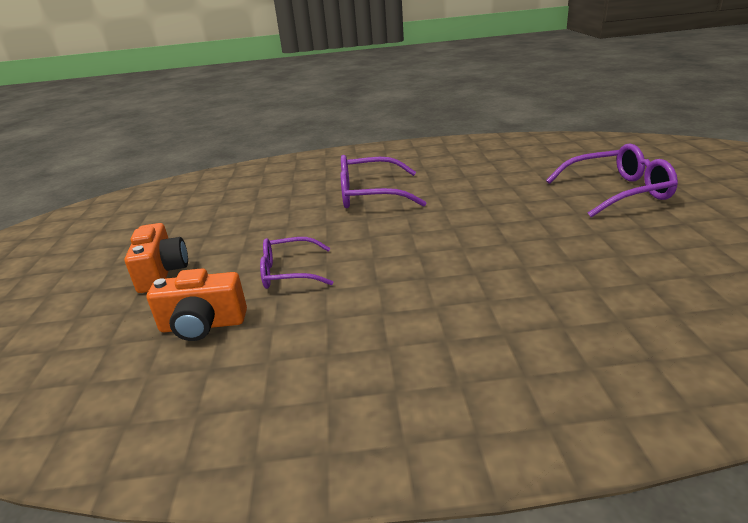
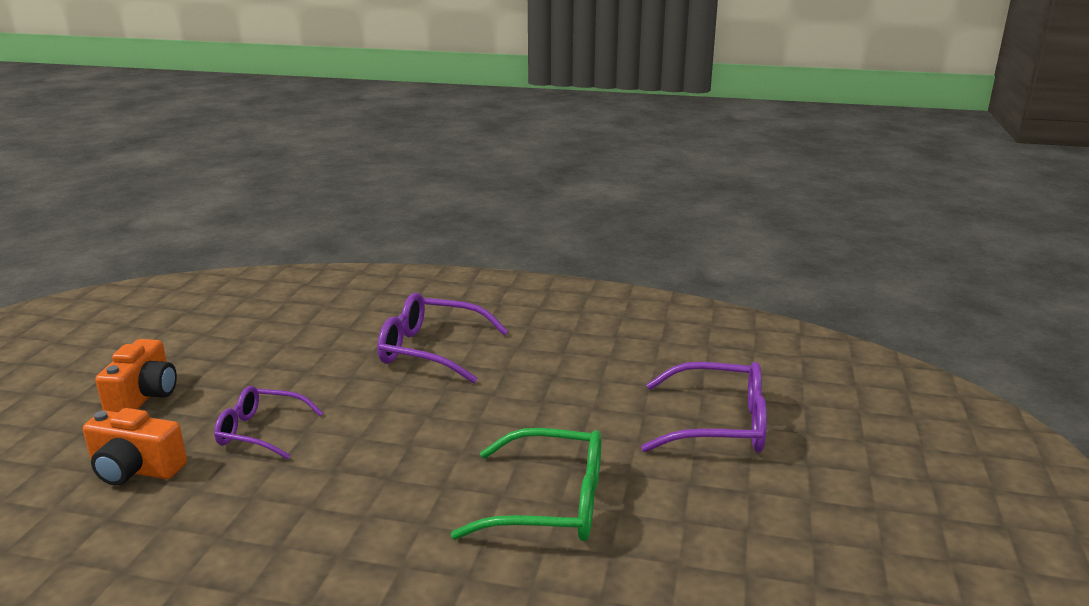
camera: 15 degrees right, 5 degrees down
none -> green glasses [451,428,601,541]

